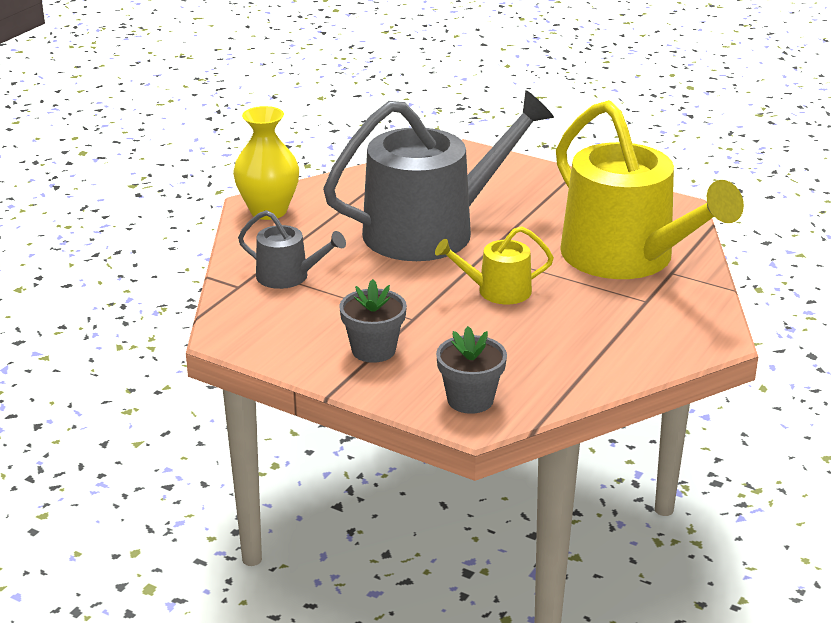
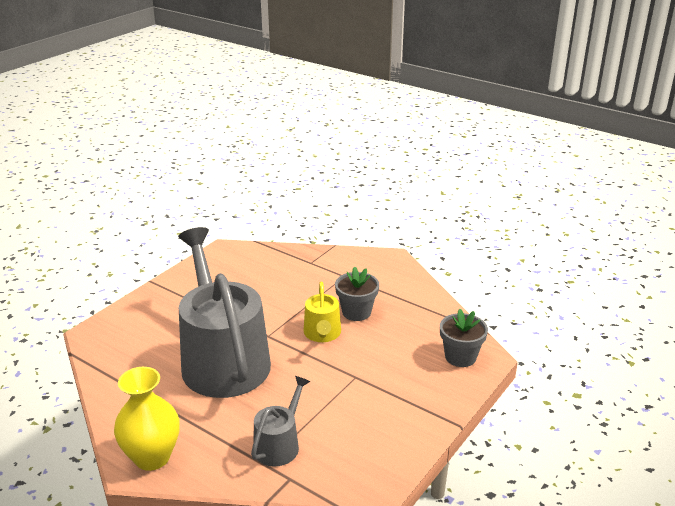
camera: 85 degrees left, 0 degrees up
grey flower pot [339,279,407,363] -> grey flower pot moved to [335,266,379,321]
yellow watering can [556,100,744,279] -> none

